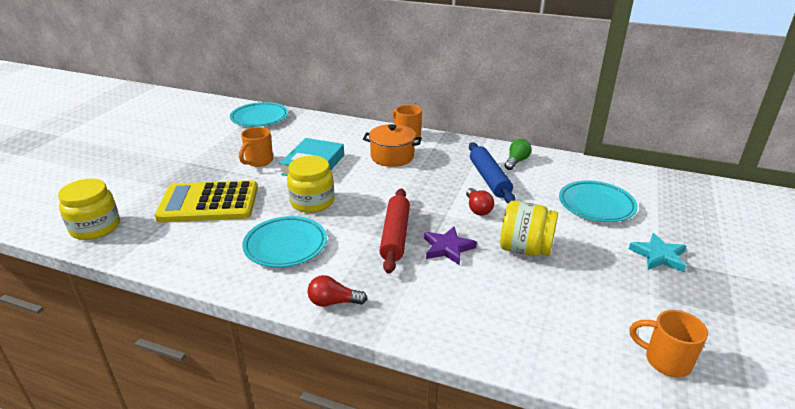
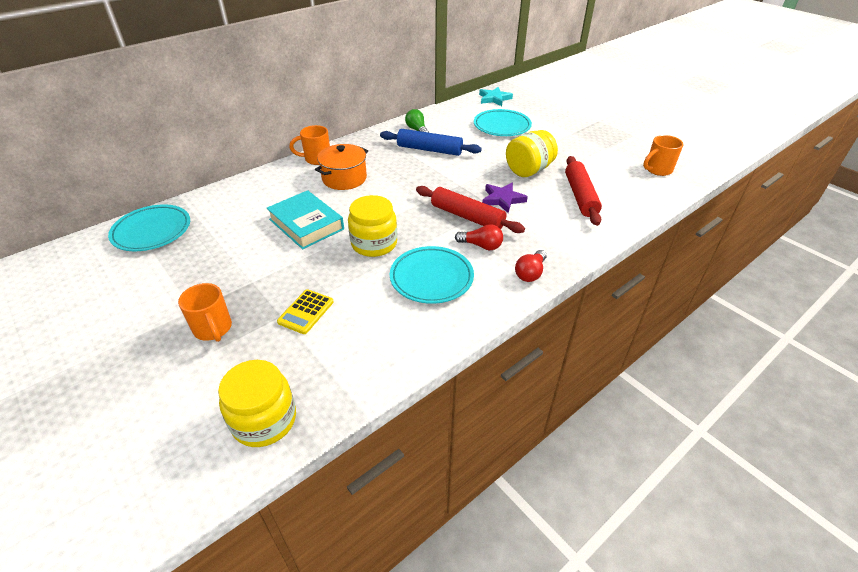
camera: 60 degrees left, 10 degrees up
yellow calculator [155,180,258,222] -> yellow calculator [277,289,334,334], size x0.47
orange mug [239,127,273,167] -> orange mug moved to [178,283,232,342]
red light bulb [466,188,494,215] -> red light bulb moved to [455,224,503,250]
turquoise star [629,233,686,272] -> turquoise star moved to [479,87,513,106]
none -> red rolling pin [565,156,602,226]

